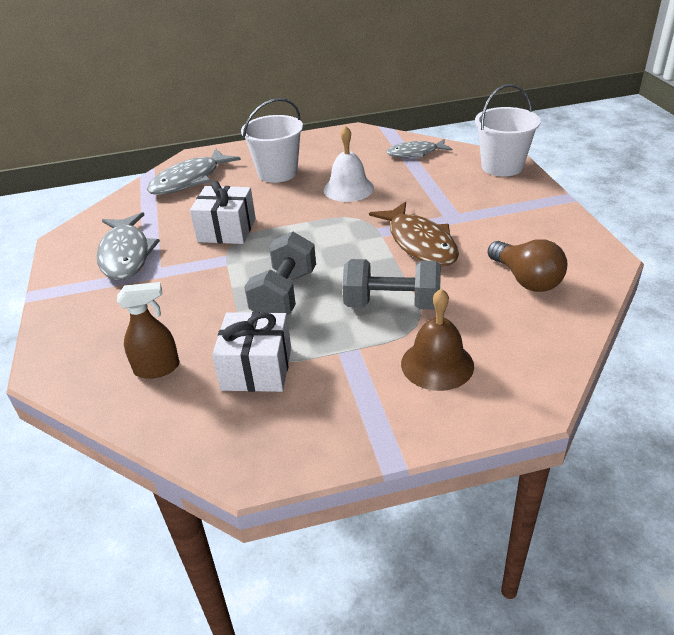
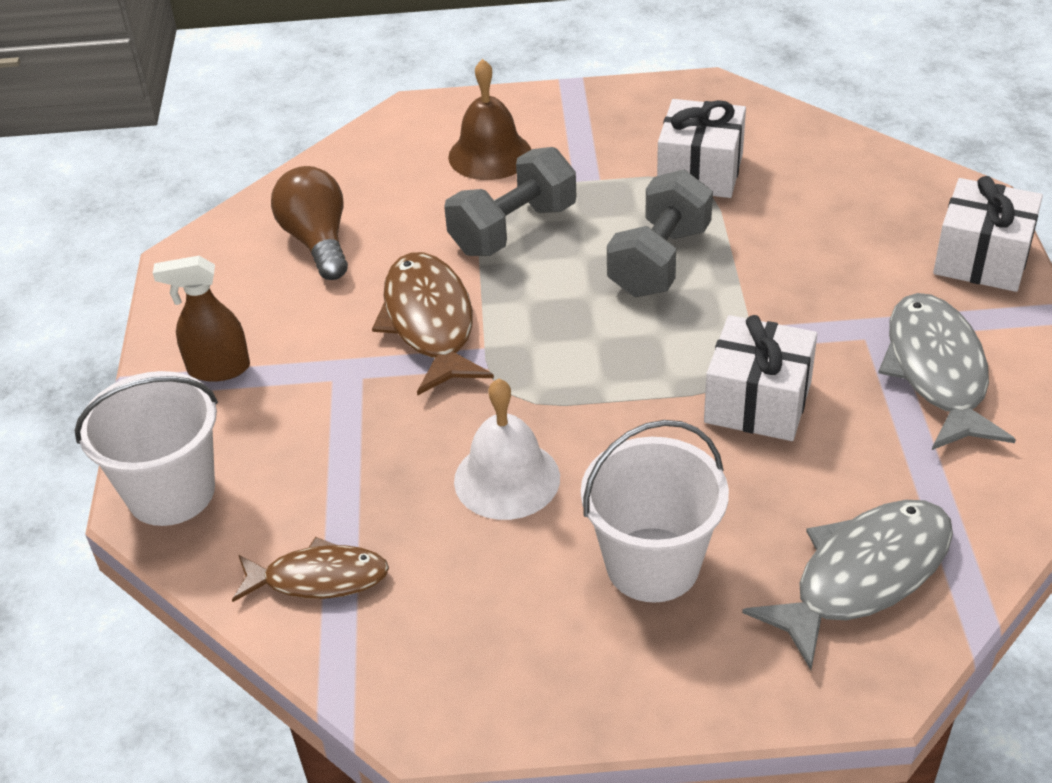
camera: 170 degrees left, 5 degrees up
brown spray bottle [117,282,180,379] -> brown spray bottle moved to [153,256,250,382]
grey dumbbell [342,259,441,310] -> grey dumbbell turned 60 degrees counterclockwise [444,147,576,256]
grey fish [386,139,452,158] -> brown fish [232,537,389,602]
none -> white gift [933,176,1043,292]

